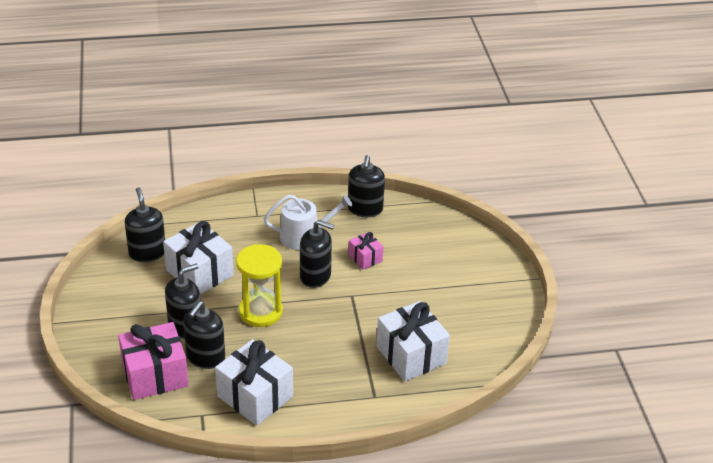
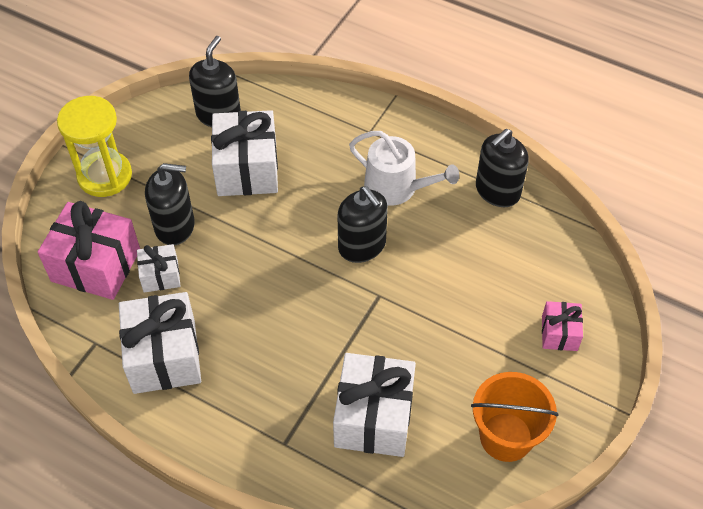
camera: 40 degrees right, 15 degrees up
black soap dispenser [183,301,225,369] -> white gift [137,244,180,293]
yellow hourglass [236,244,283,327] -> yellow hourglass moved to [57,96,132,197]
pink gift [348,232,383,270] -> pink gift moved to [542,301,583,351]
none -> orange bucket [471,372,559,462]

